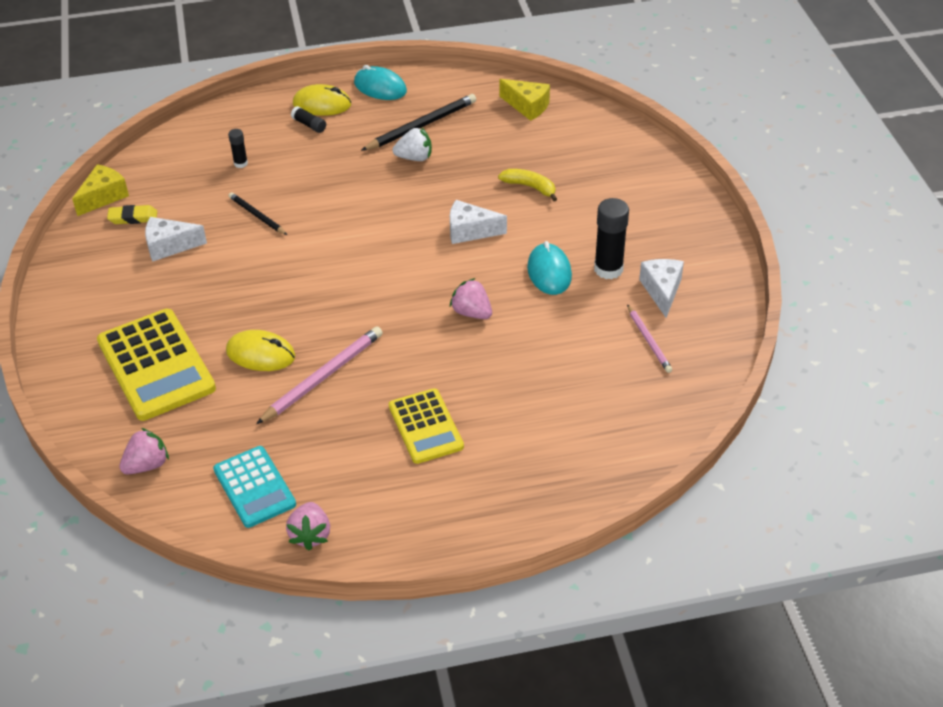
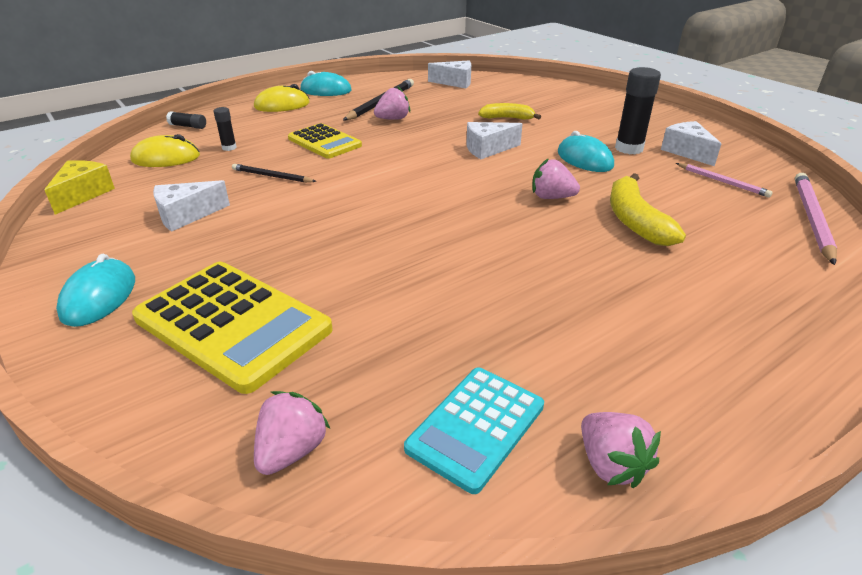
camera: 25 degrees left, 10 degrees down
yellow eraser [107,205,157,224] -> none
turquoise calculator [213,446,296,528] -> turquoise calculator turned 90 degrees clockwise [404,368,544,494]
yellow mouse [226,330,296,371] -> yellow mouse moved to [130,134,200,167]
pink pencil [256,326,383,424] -> pink pencil moved to [795,173,837,265]
black glue stick [291,106,326,133] -> black glue stick moved to [166,111,206,129]
yellow calculator [389,388,464,464] -> yellow calculator moved to [288,123,362,159]
white strawberry [393,128,432,161] -> pink strawberry [374,87,410,120]
yellow cheese [499,79,550,121] -> white cheese [428,60,471,88]
none -> turquoise mouse [56,254,135,327]
none -> yellow banana [610,173,686,246]

